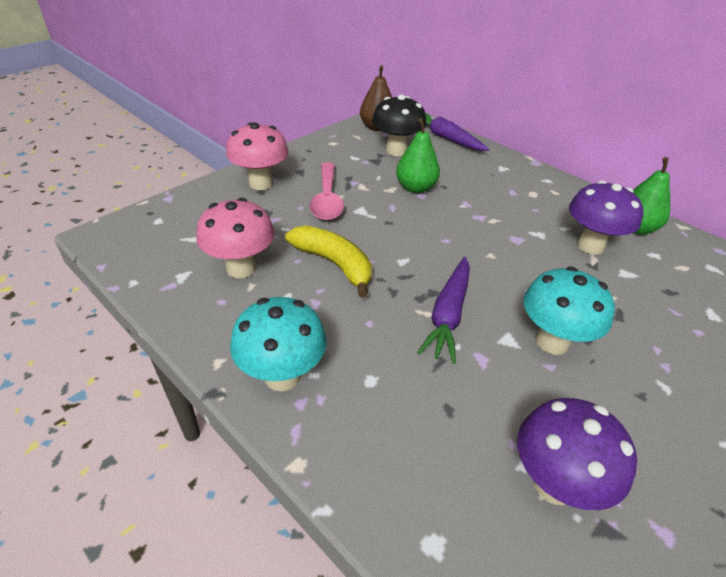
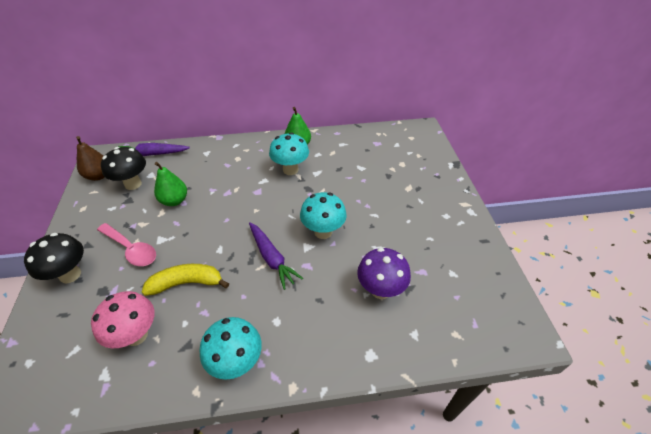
camera: 50 degrees left, 5 degrees up
pink mushroom [226,122,289,190] -> black mushroom [24,233,84,283]
purple mushroom [569,180,643,255] -> turquoise mushroom [269,132,309,175]

